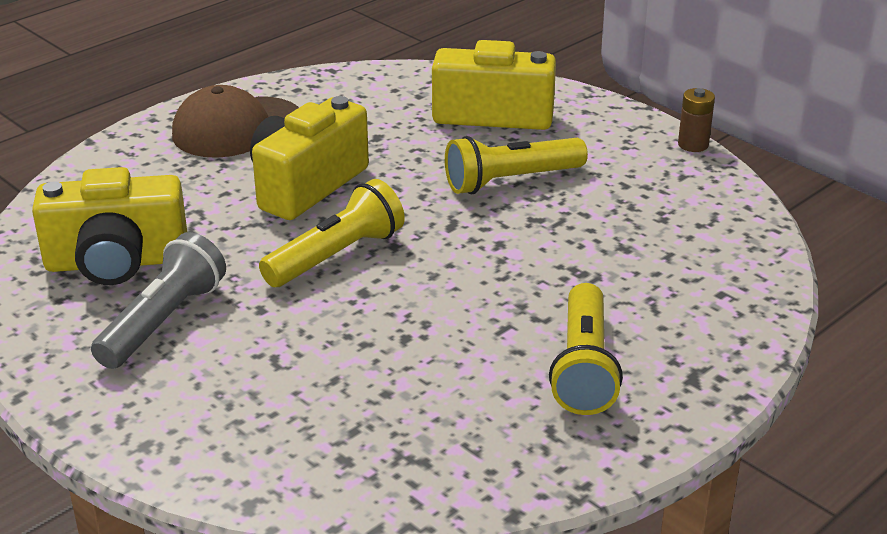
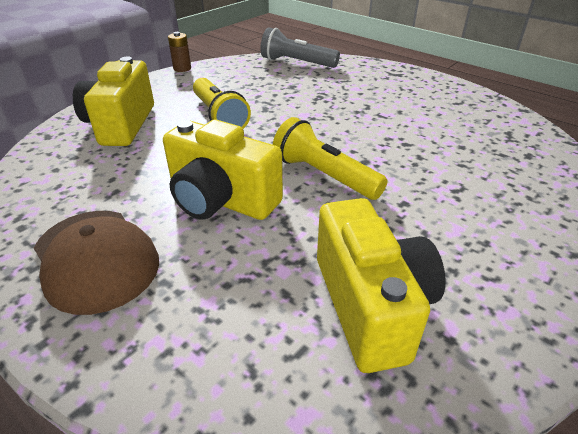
camera: 95 degrees left, 5 degrees up
grey flashlight [91,232,226,369] -> grey flashlight moved to [260,27,340,68]
yellow flashlight [549,283,623,415] -> none

